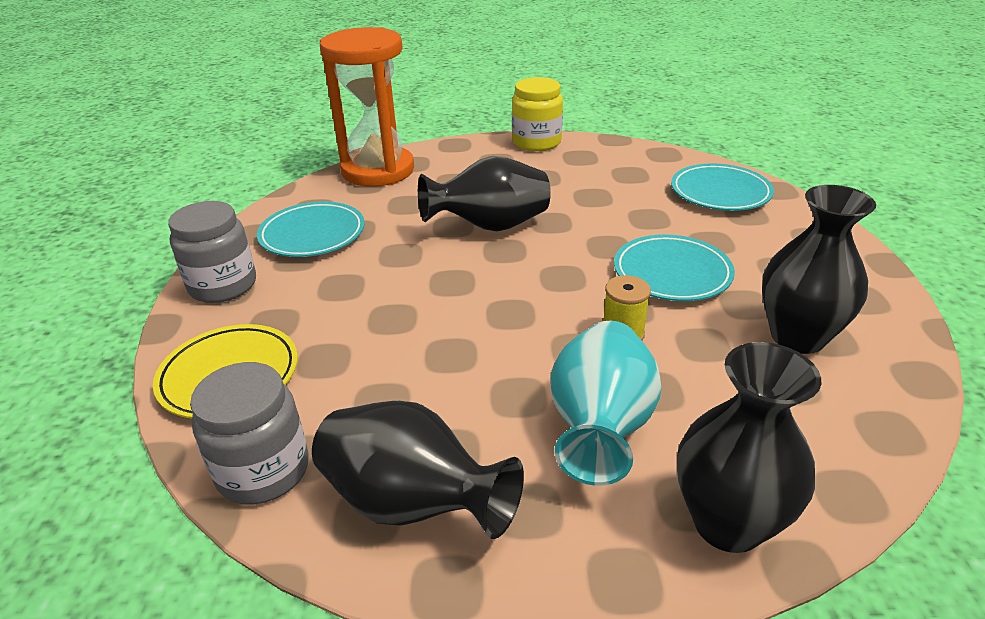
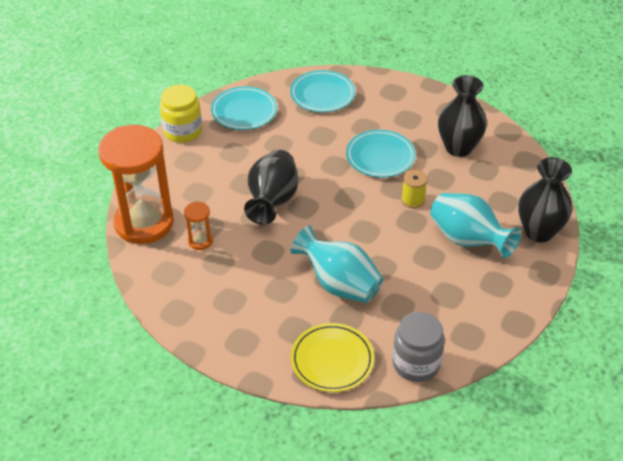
camera: 60 degrees left, 10 degrees up
grey jar [168,201,256,303] -> none
turquoise plate [257,201,365,257] -> turquoise plate moved to [211,87,277,130]
black vase [312,401,524,539] -> none
none -> orange hourglass [184,201,213,250]
none -> turquoise vase [290,225,383,303]

